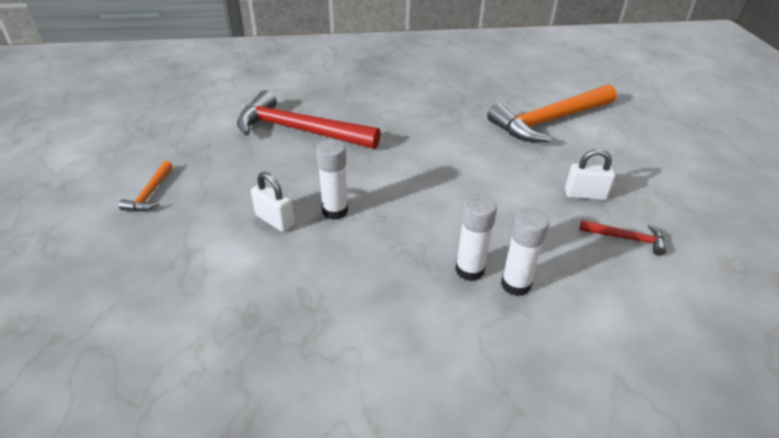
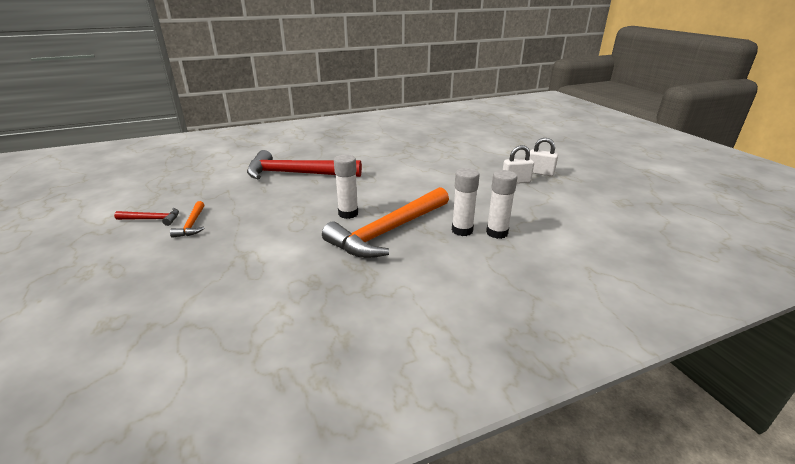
camera: 15 degrees left, 10 degrees down
white padlock [251,172,295,232] -> white padlock moved to [530,138,558,176]
orange hammer [487,84,617,142] -> orange hammer moved to [322,187,449,258]
red hammer [579,220,666,256] -> red hammer moved to [114,208,179,226]

